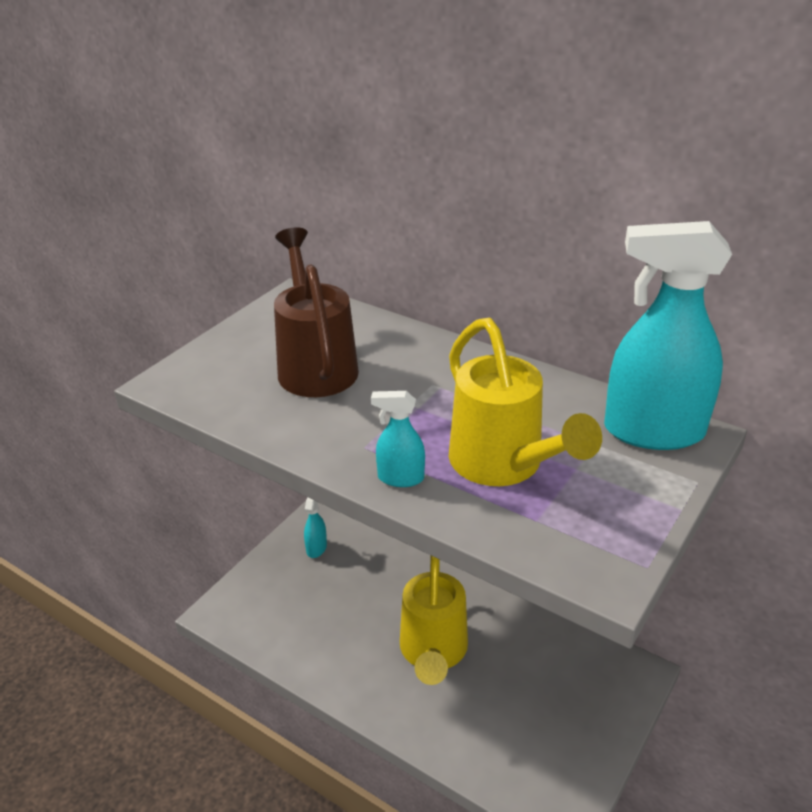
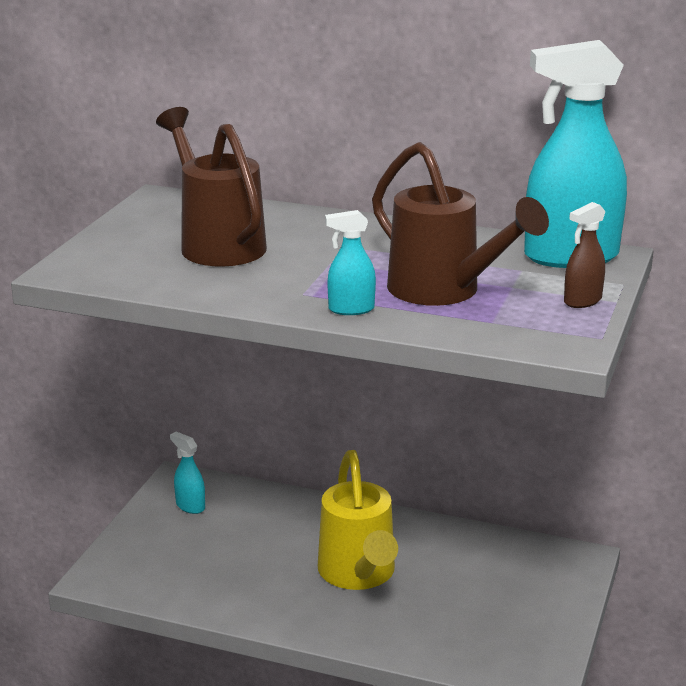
camera: 15 degrees left, 10 degrees down
turquoise spray bottle [304,498,327,558] -> turquoise spray bottle turned 45 degrees counterclockwise [170,432,205,514]
yellow watering can [449,318,602,486] -> brown watering can [372,142,549,306]
none -> brown spray bottle [564,202,606,308]

